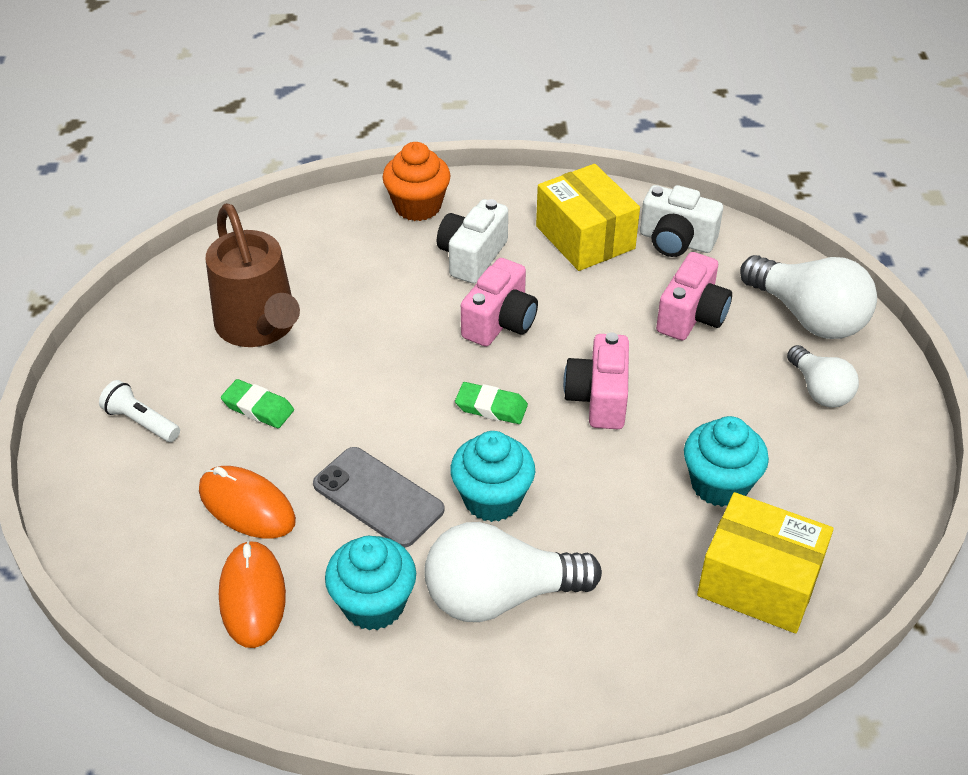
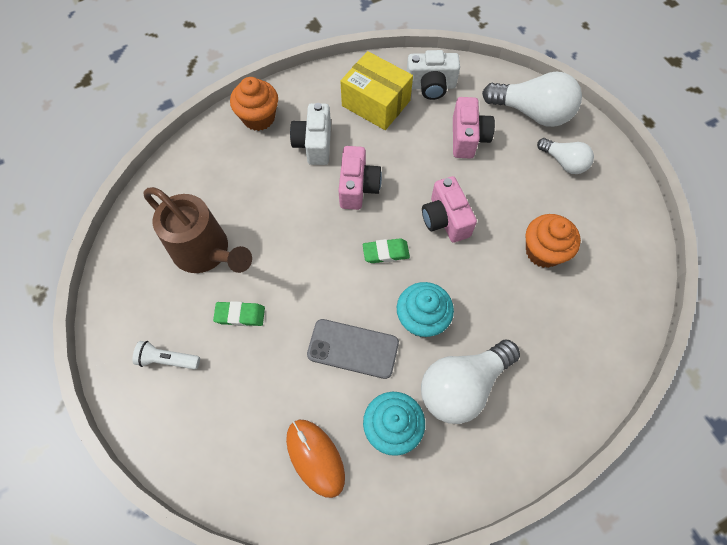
camera: 25 degrees left, 20 degrees up
orange mouse [199,466,296,539] -> none
turquoise cupcake [684,416,769,507] -> orange cupcake [526,214,581,268]
yellow box [697,492,834,633] -> none

